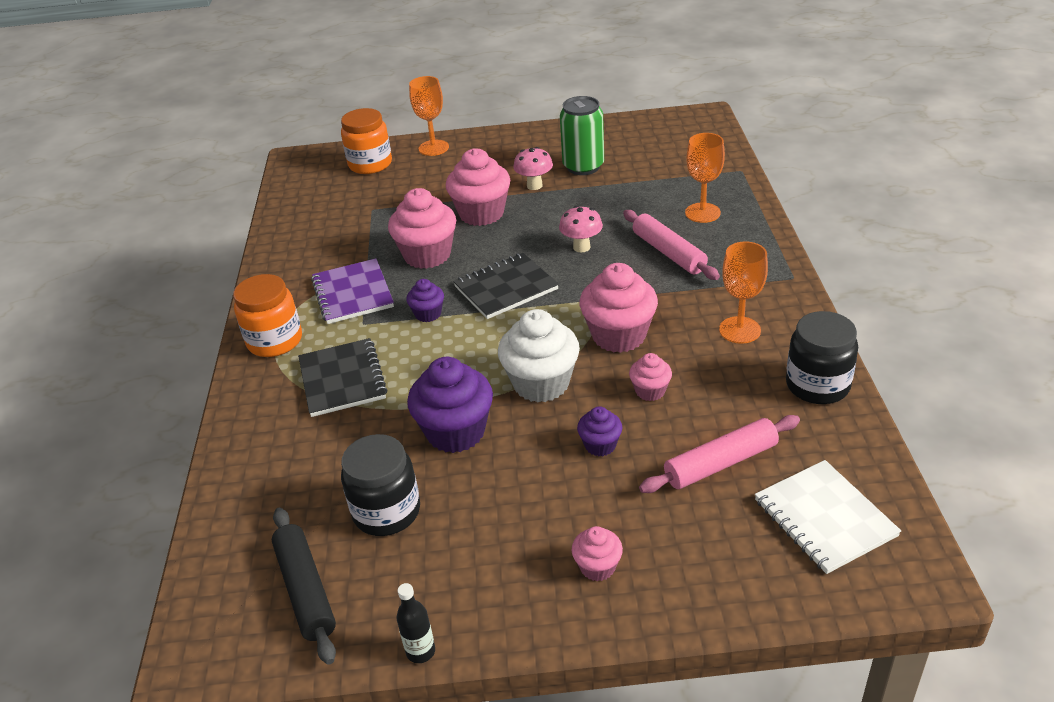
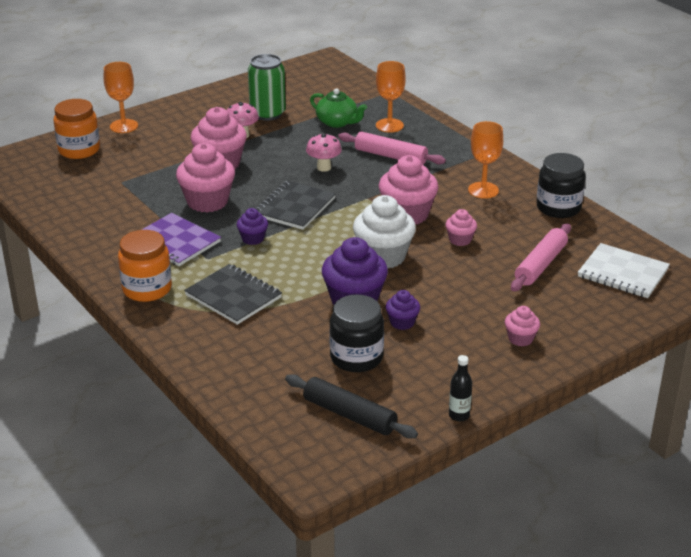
camera: 35 degrees left, 5 degrees down
purple cupcake [577,406,622,456] -> purple cupcake moved to [386,290,420,330]
none -> green teapot [310,88,367,128]

